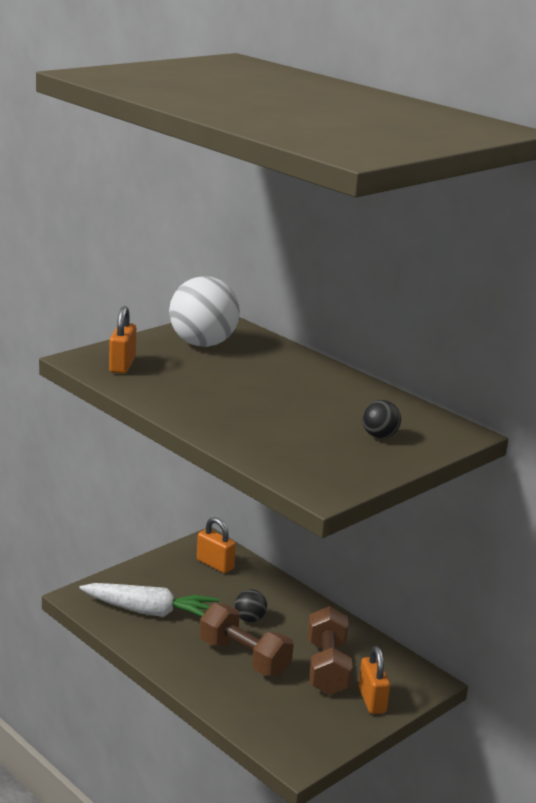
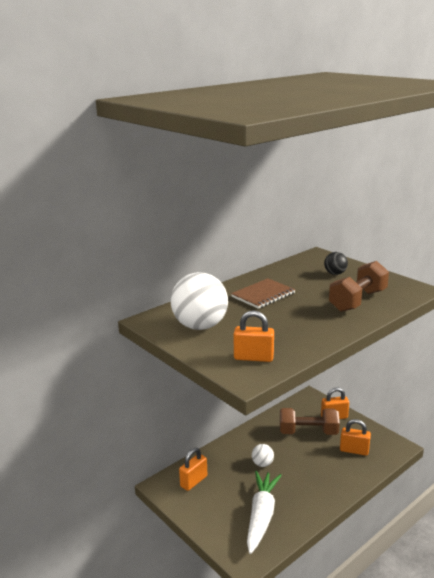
camera: 85 degrees left, 0 degrees up
brown dumbbell [199,603,294,676] -> brown dumbbell moved to [329,261,389,312]
black ball [235,589,267,622] -> white ball [252,444,274,467]
none -> brown notebook [231,278,295,309]
none -> orange padlock [340,419,371,456]

